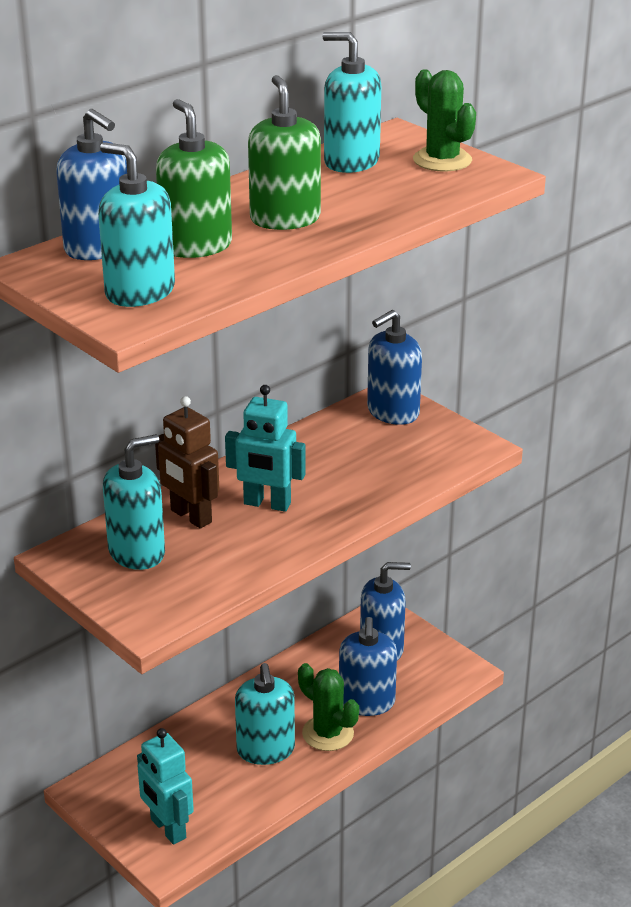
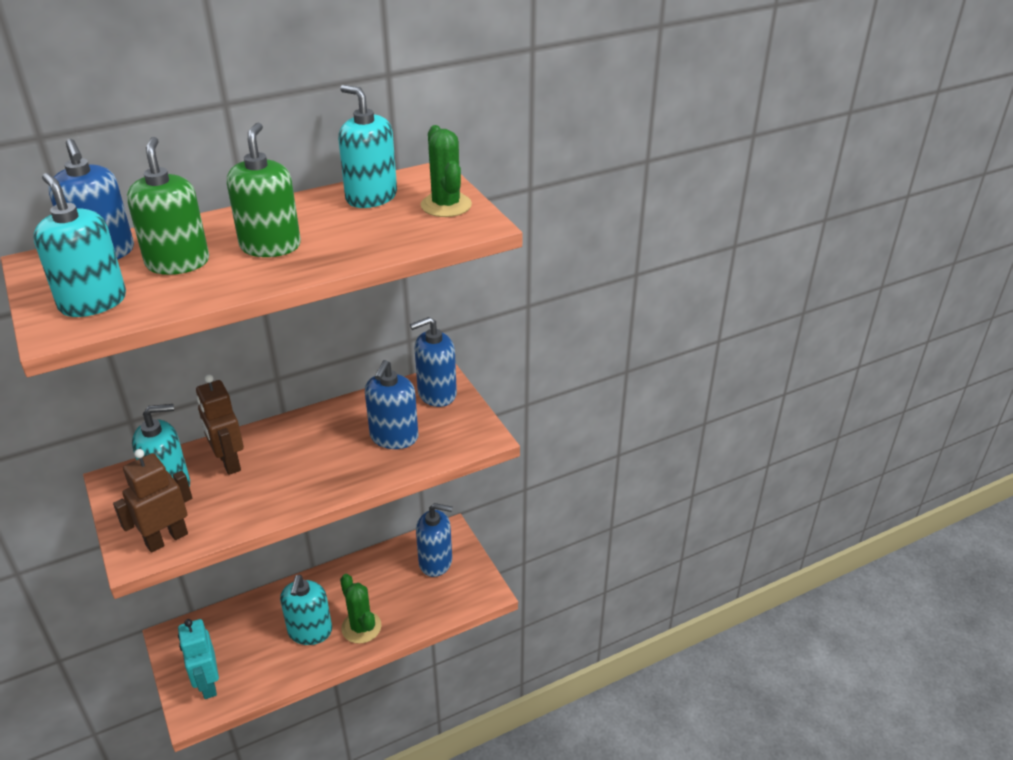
camera: 15 degrees right, 5 degrees up
turquoise robot [225,385,306,512] -> none
blue soap dispenser [339,617,397,716] -> blue soap dispenser moved to [365,360,418,449]
none -> brown robot [113,449,192,553]

